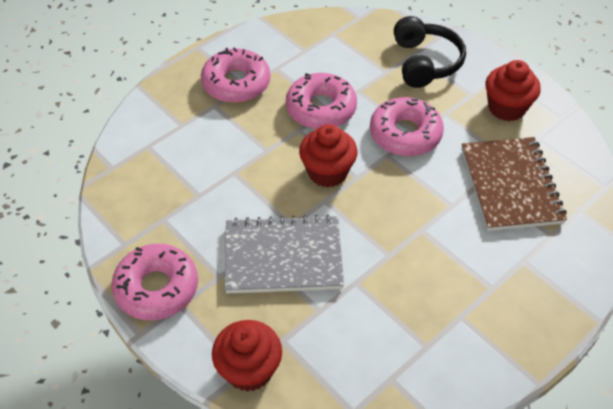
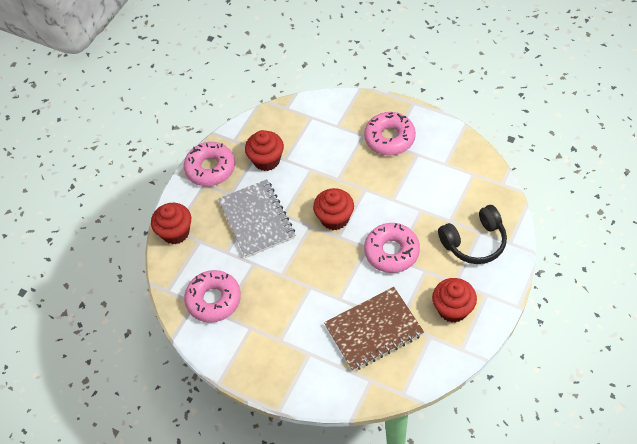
camera: 75 degrees right, 5 degrees up
pink donut [286,73,357,129] -> pink donut moved to [184,270,241,323]
none -> red cupcake [245,130,284,171]

